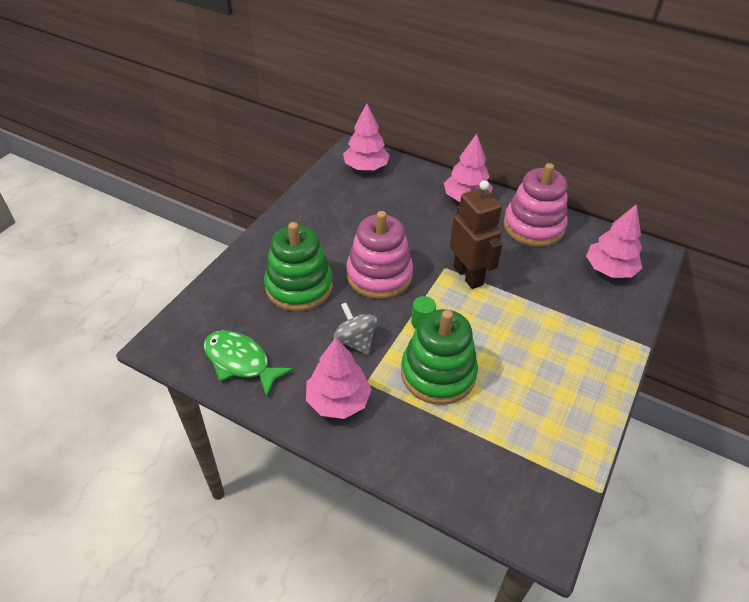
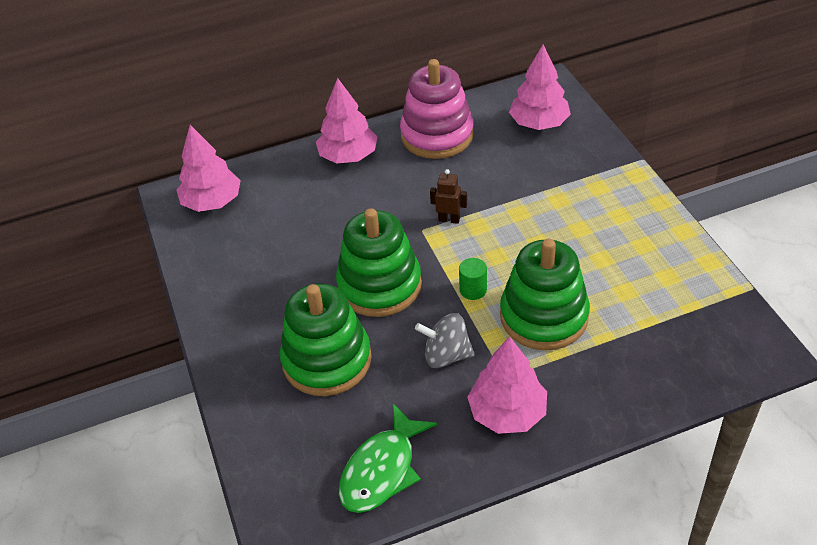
camera: 45 degrees left, 0 degrees up
green fish [204,330,294,398] -> green fish turned 45 degrees counterclockwise [339,404,437,513]
pink stacking toy [346,211,413,299] -> green stacking toy [336,208,422,317]
brown robot [450,180,503,289] -> brown robot [430,169,467,224], size x0.47

